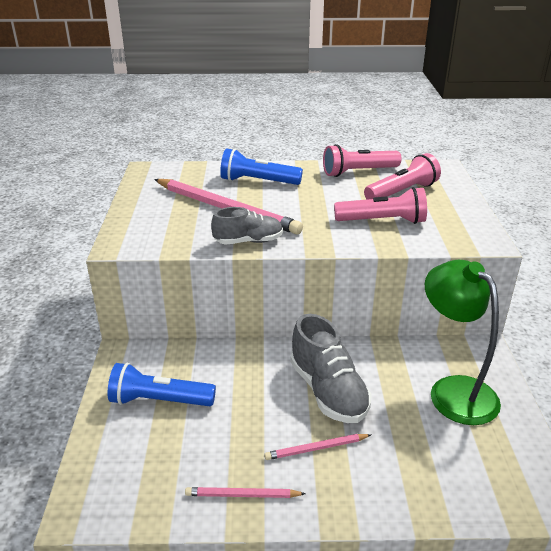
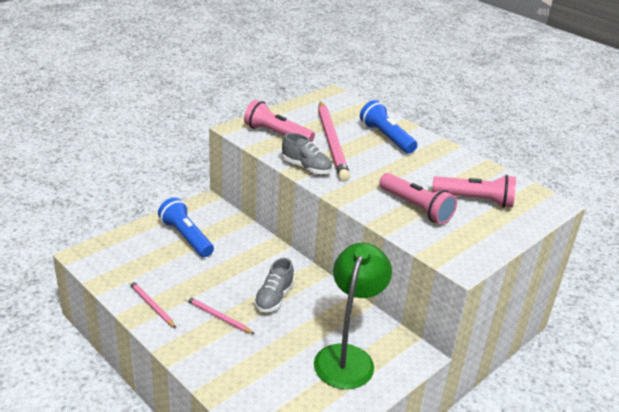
camera: 45 degrees right, 0 degrees up
grey shoe [290,314,372,423] -> grey shoe [254,258,294,312], size x0.64
pink flashlight [323,144,402,177] -> pink flashlight moved to [244,100,315,142]

